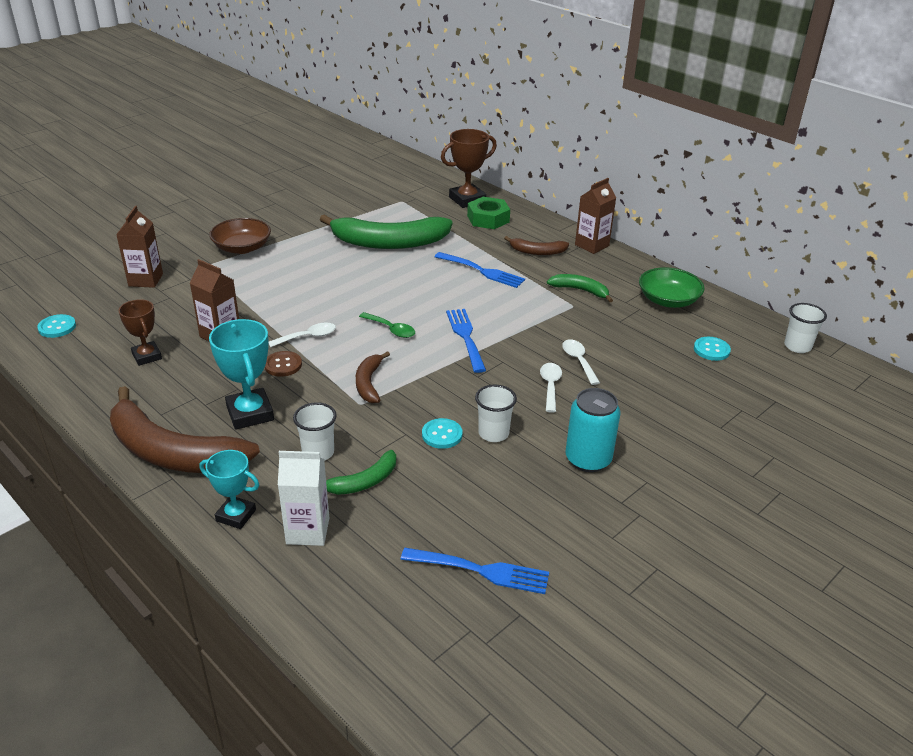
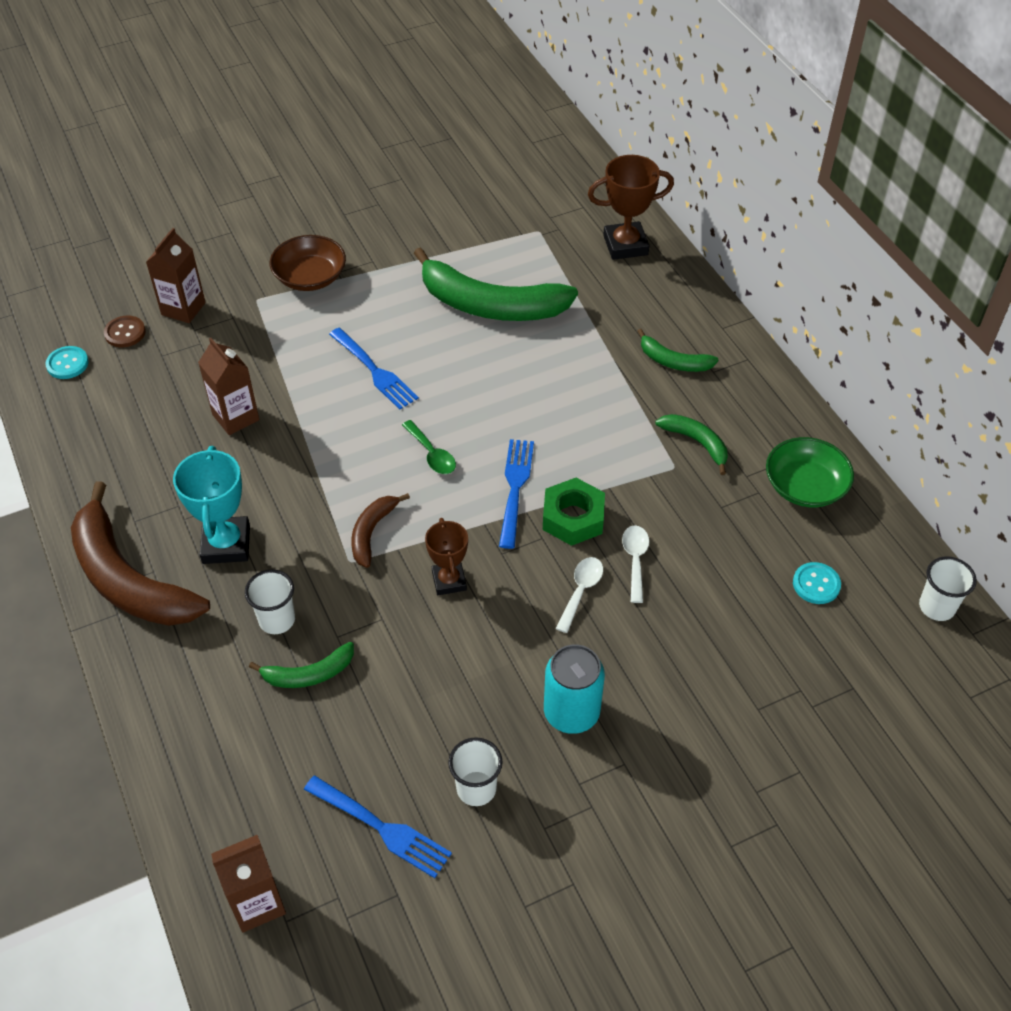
camera: 20 degrees right, 15 degrees up
brown trophy [118,299,162,366] -> brown trophy moved to [425,518,468,595]
turquoise trophy [199,450,259,529] -> none
brown button [265,351,302,377] -> brown button moved to [104,316,146,347]
white spoon [269,323,336,347] -> none
white carton [278,451,329,546] -> none
turquoise button [422,418,463,449] -> none
blue fork [435,252,525,288] -> blue fork moved to [329,328,419,410]
green nut [467,197,510,229] -> green nut moved to [543,478,605,546]
white cup [475,385,517,442] -> white cup moved to [448,737,503,806]
brown banana [504,236,569,255] -> green banana [637,329,718,372]
brown carton [575,178,616,254] -> brown carton moved to [211,835,286,933]

